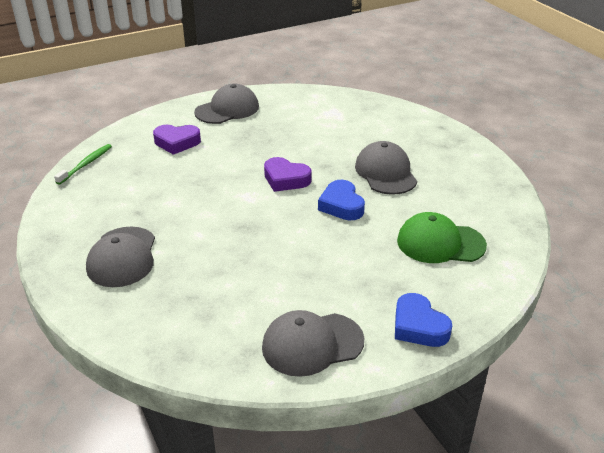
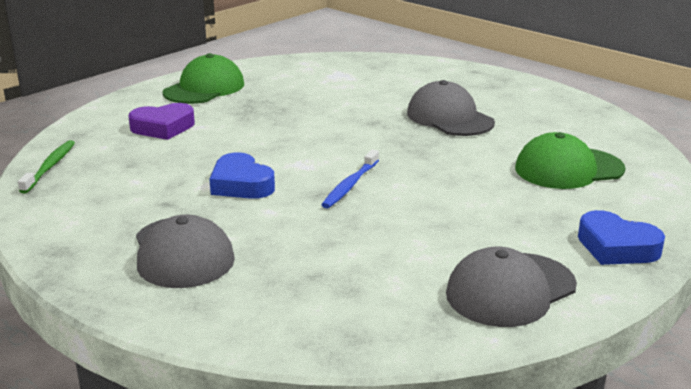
camera: 20 degrees left, 10 degrees down
grey cap [194,84,259,124] -> green cap [163,53,244,104]
purple heart [264,157,312,192] -> none
blue heart [318,180,365,220] -> blue heart moved to [209,152,275,199]
none -> blue toothbrush [321,150,379,208]

